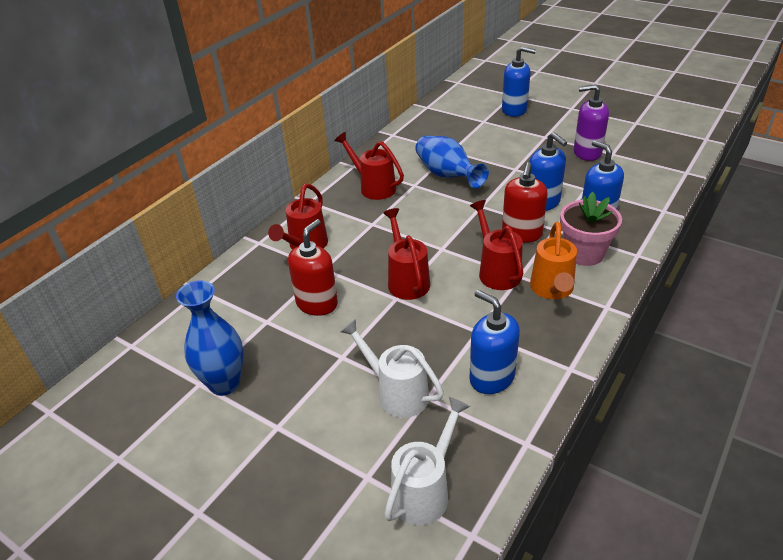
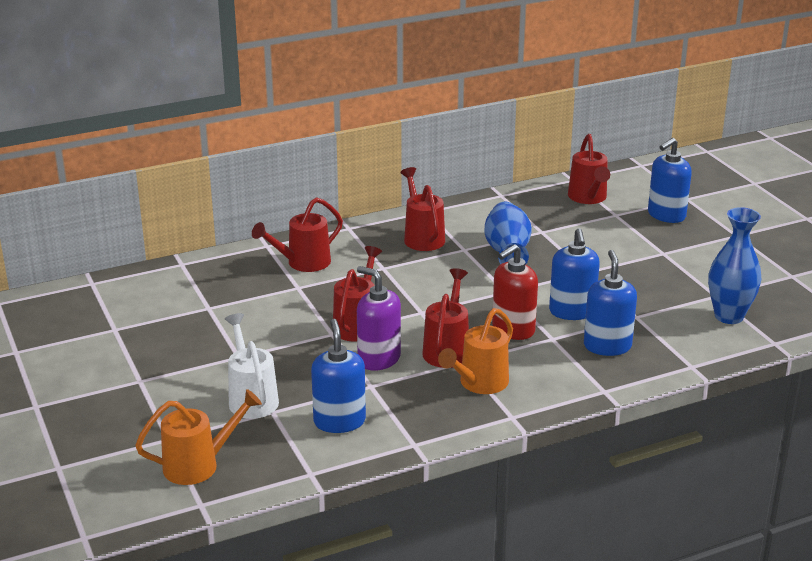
camera: 30 degrees right, 10 degrees down
blue vase [176,280,244,396] -> blue vase moved to [708,207,761,324]
red soap dispenser [288,219,338,316] -> none
white watering can [384,397,470,525] -> orange watering can [135,389,262,485]
blue soap dispenser [502,46,536,117] -> blue soap dispenser turned 90 degrees clockwise [648,138,692,223]
pink flower pot [560,192,622,266] -> none
purple soap dispenser [574,84,609,161] -> purple soap dispenser moved to [357,266,401,371]
none -> red watering can [568,134,610,204]

